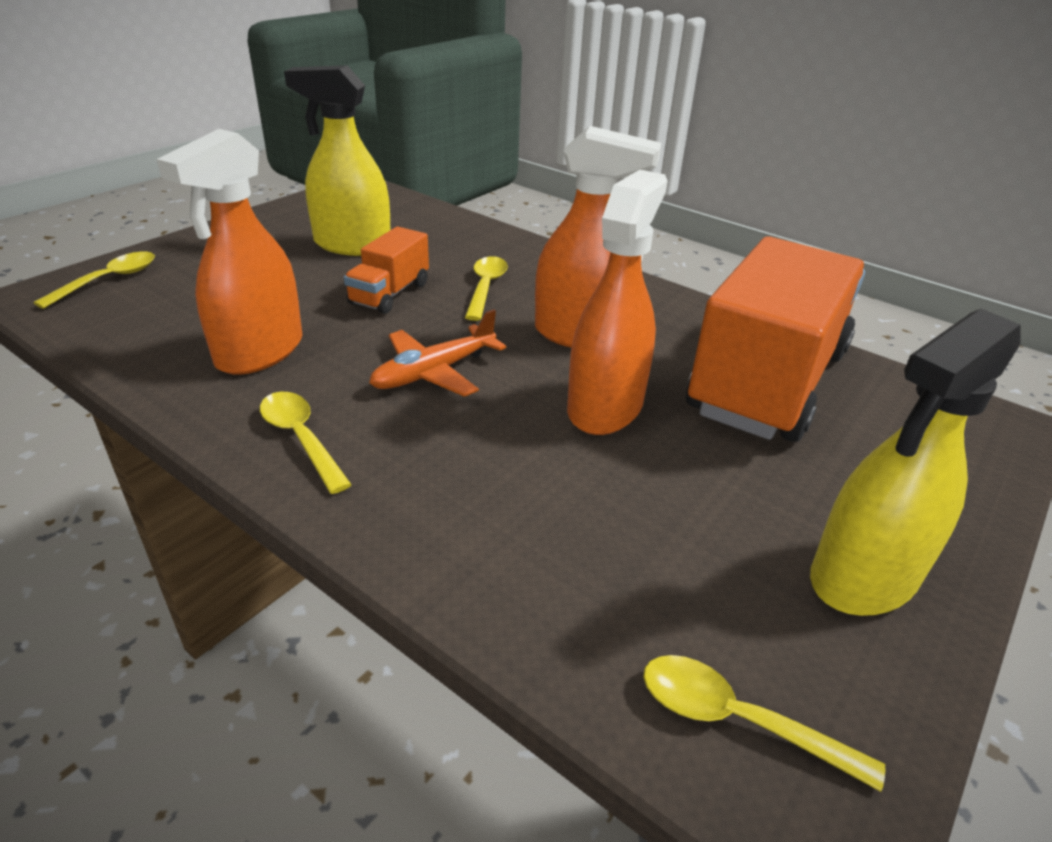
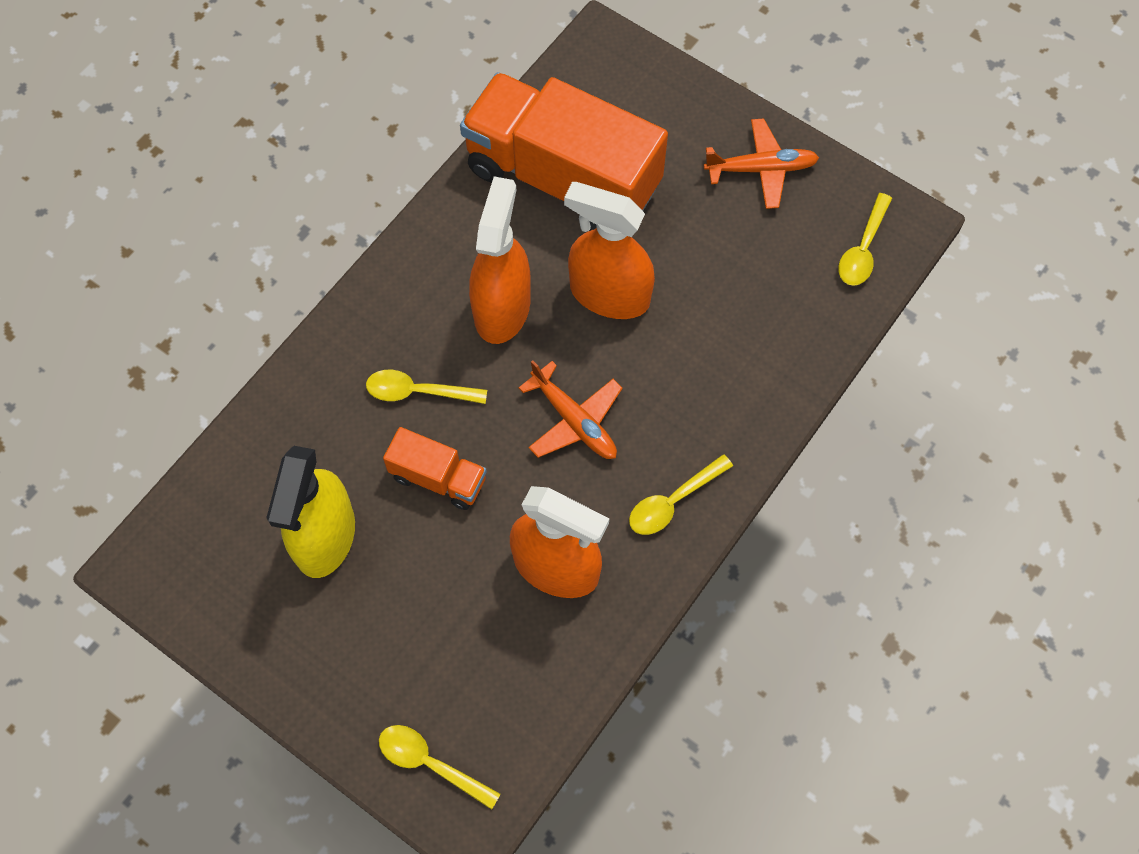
camera: 90 degrees left, 30 degrees up
yellow spray bottle [810,309,1021,616] -> orange plane [704,118,819,209]

